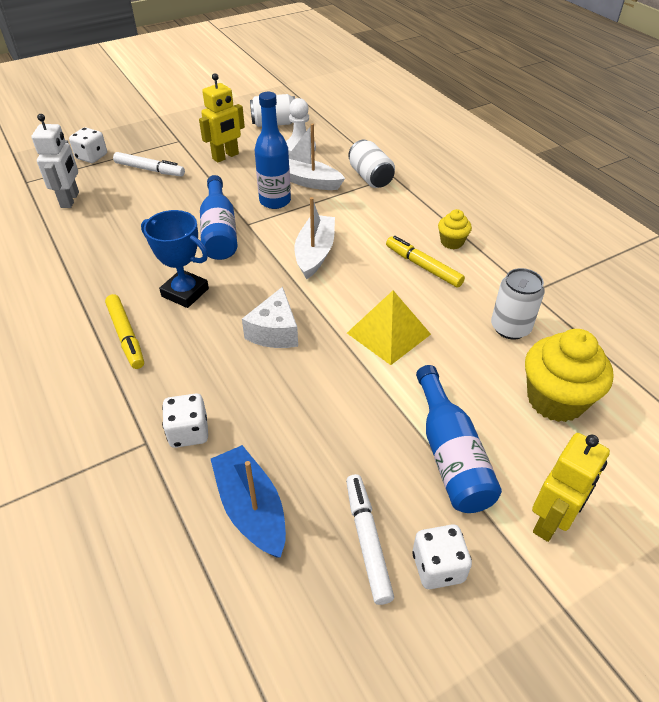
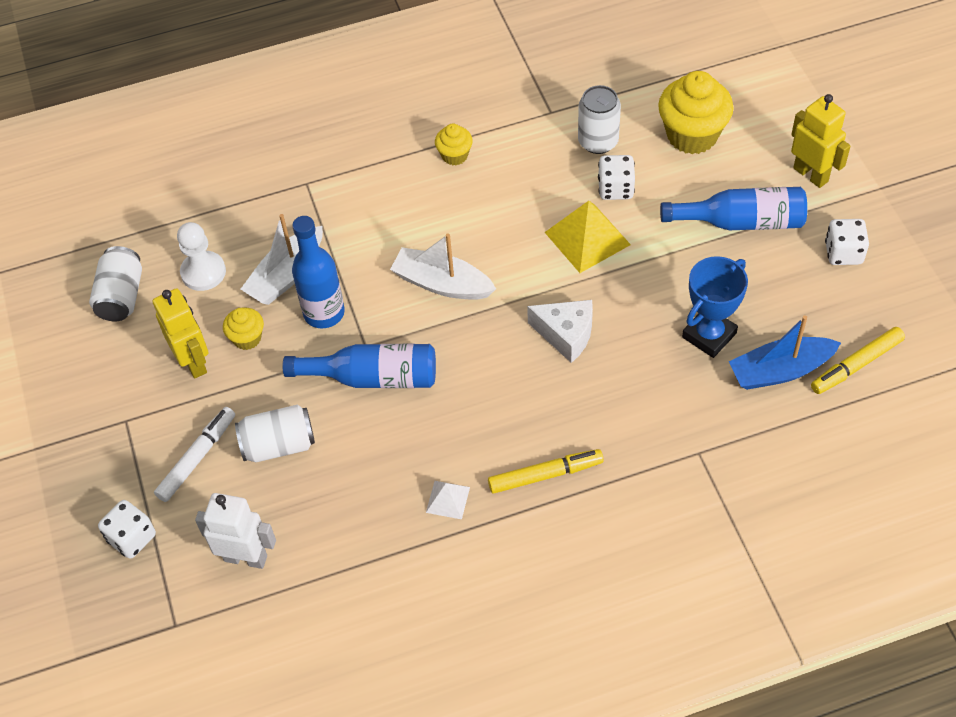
camera: 75 degrees left, 10 degrees up
blue trophy [141,210,209,308] -> blue trophy moved to [682,256,748,358]
white dice [162,394,208,448] -> white dice moved to [598,155,635,200]
white marker [346,474,394,605] -> none
white can [348,140,395,188] -> white can moved to [235,404,315,462]
yellow marker [386,236,465,288] -> yellow marker moved to [811,327,905,394]
none -> yellow cupcake [223,307,264,350]
none -> white pyramid [426,481,470,519]

